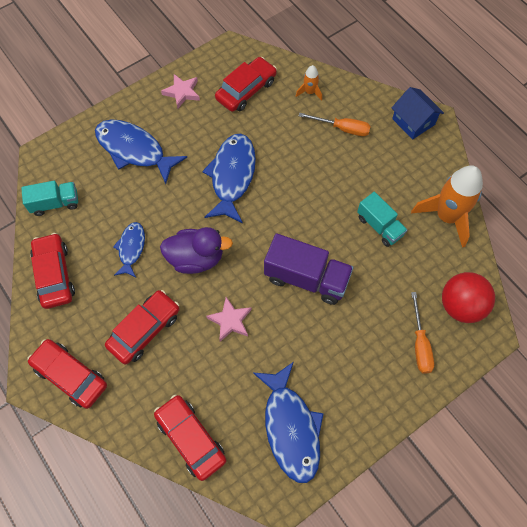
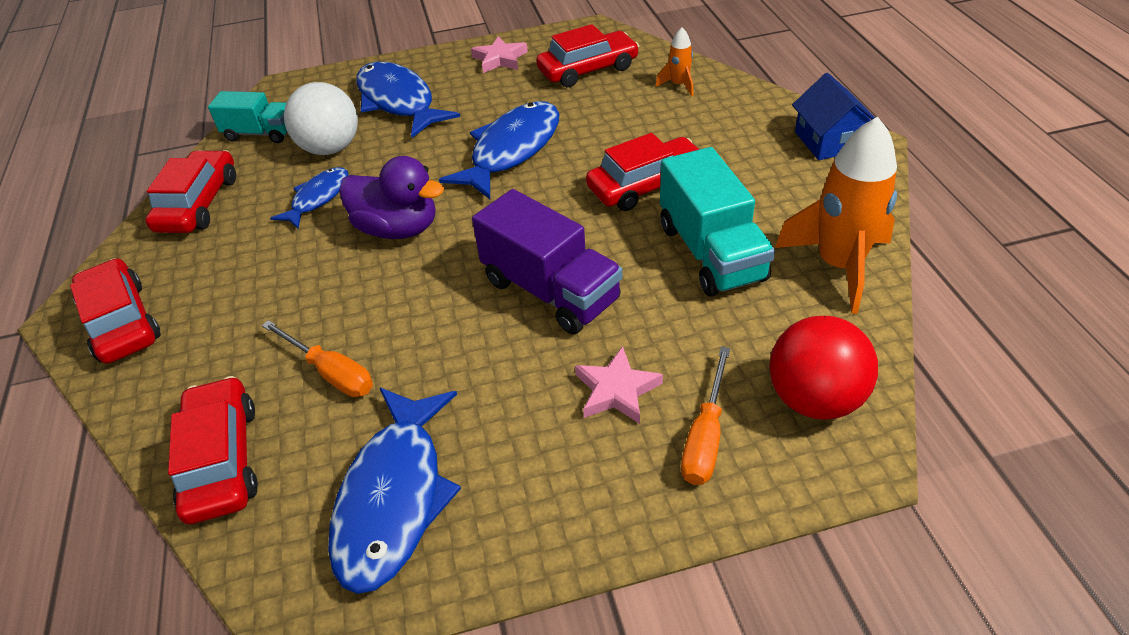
camera: 25 degrees right, 20 degrees down
red car [105,290,180,365] -> red car moved to [586,133,700,211]
pink star [206,297,252,342] -> pink star moved to [575,346,663,424]
orange screwdriver [299,113,371,136] -> orange screwdriver moved to [262,320,373,397]
turquoise truck [357,192,407,247] -> turquoise truck [660,147,775,297], size x1.58
none -> white ball [284,82,358,155]

